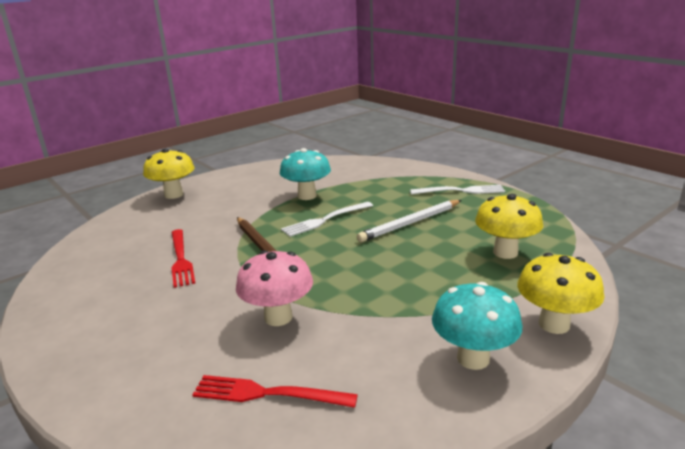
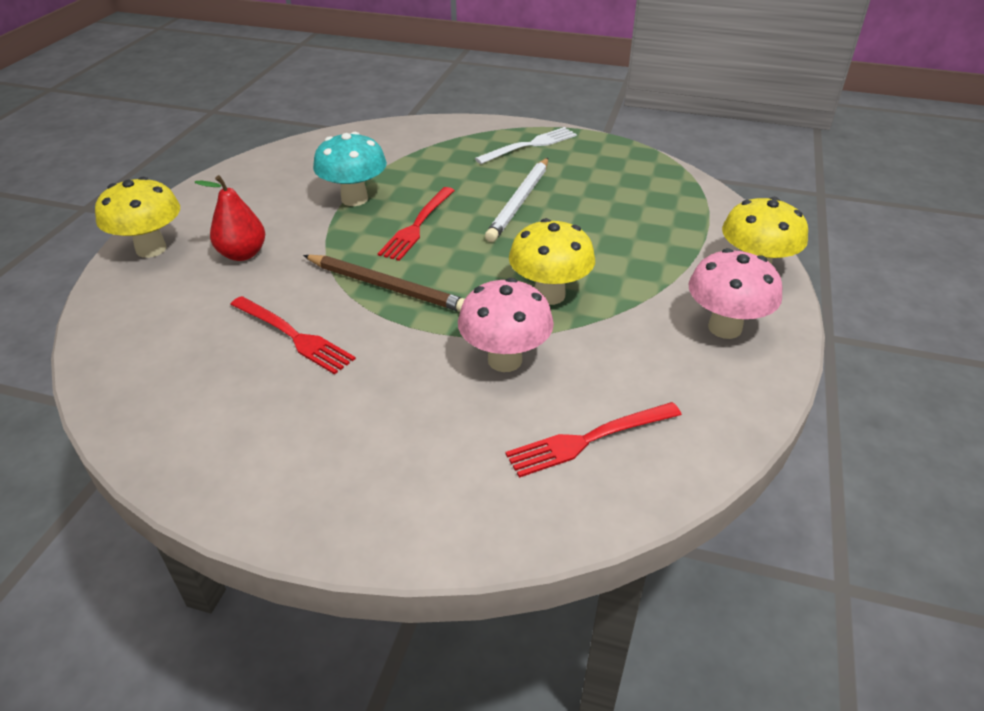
camera: 35 degrees left, 15 degrees up
white fork [281,202,373,237] -> red fork [378,187,455,261]
turquoise mushroom [432,282,522,370] -> pink mushroom [689,248,782,339]
yellow mushroom [475,194,543,259] -> yellow mushroom moved to [509,218,595,305]
none -> red pear [194,175,265,261]

